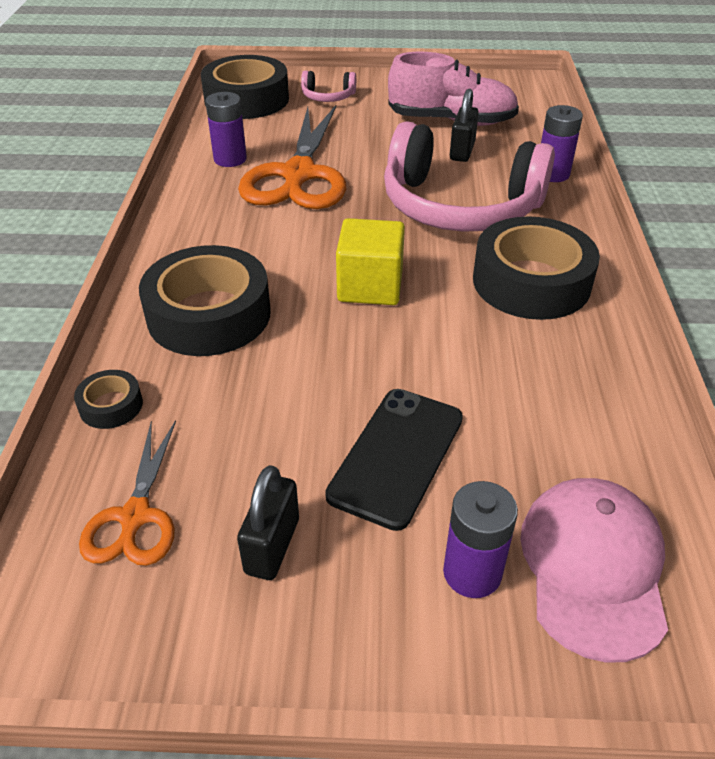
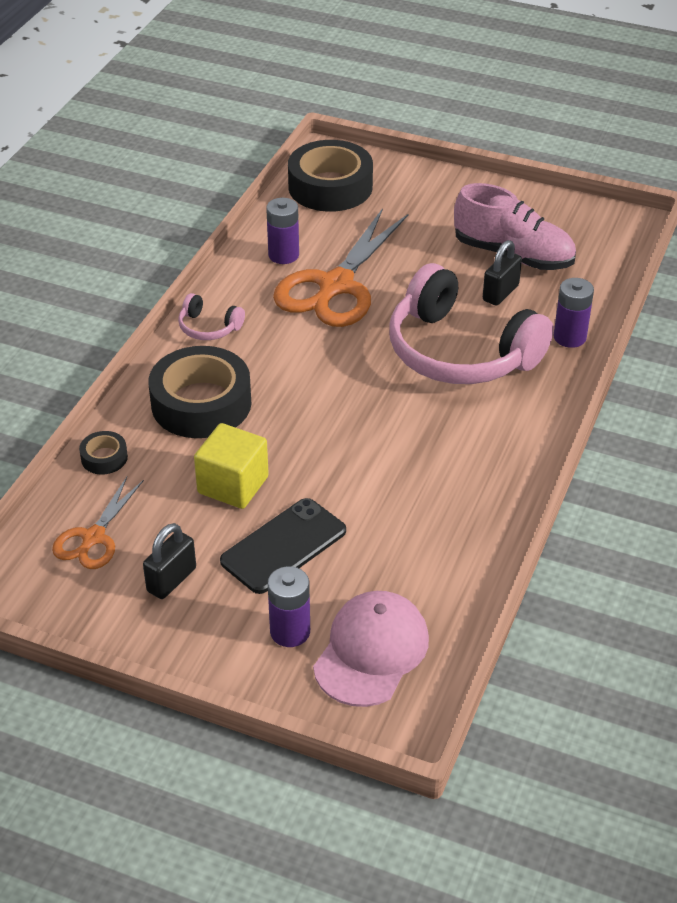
camera: 20 degrees right, 0 degrees up
pink headphones [301,71,356,102] -> pink headphones moved to [178,293,245,340]
yellow cube [336,218,405,305] -> yellow cube moved to [194,423,269,509]
black tape [473,216,600,320] -> none

